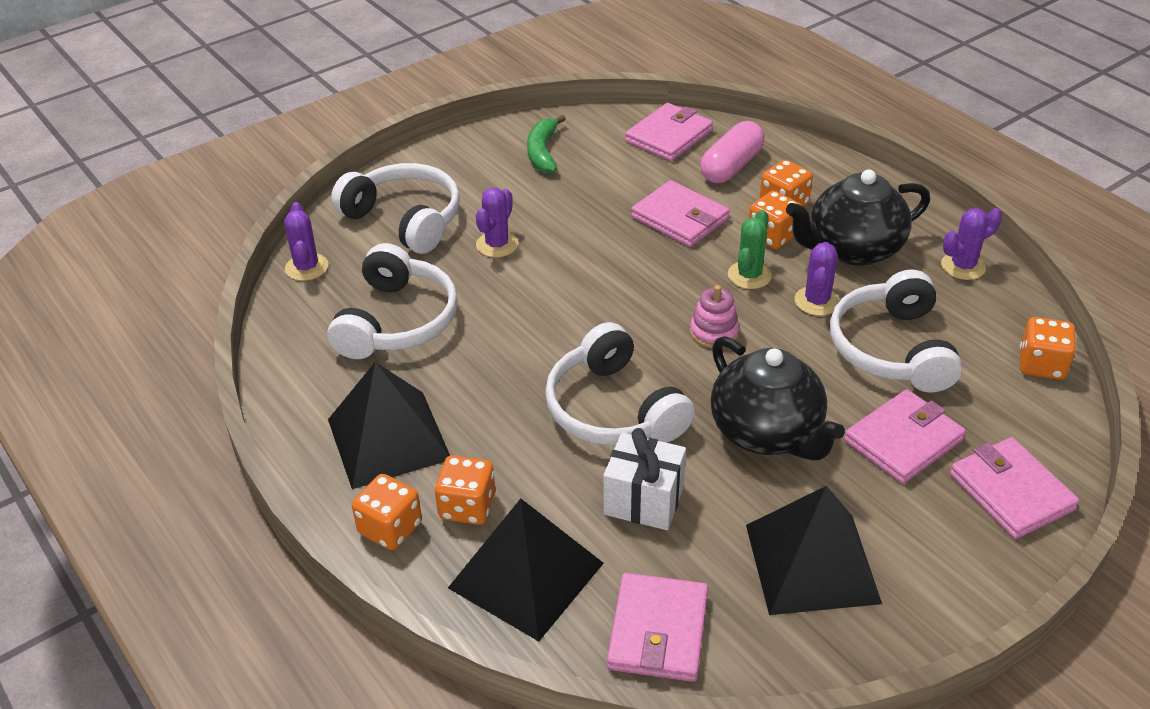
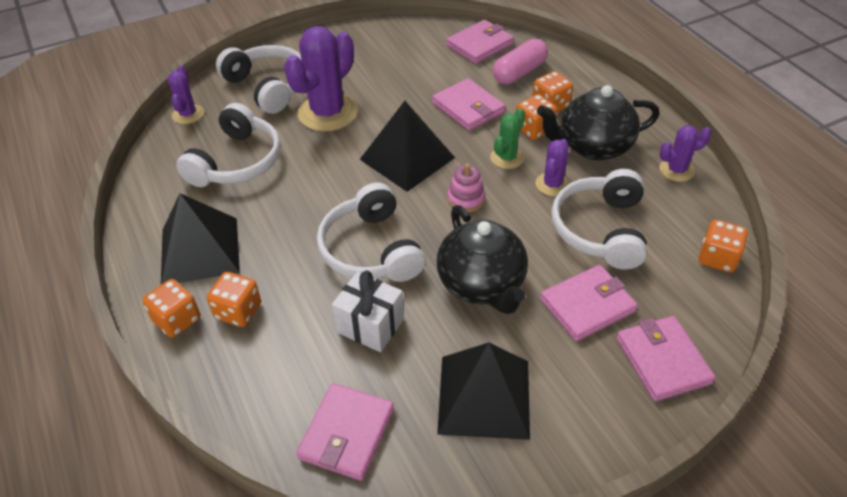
camera: 10 degrees right, 5 degrees up
black pyramid [448,498,604,641] -> black pyramid moved to [360,101,455,192]
purple cactus [476,188,518,257] -> purple cactus [284,26,358,131], size x1.91
green banana [527,115,566,173] -> none

